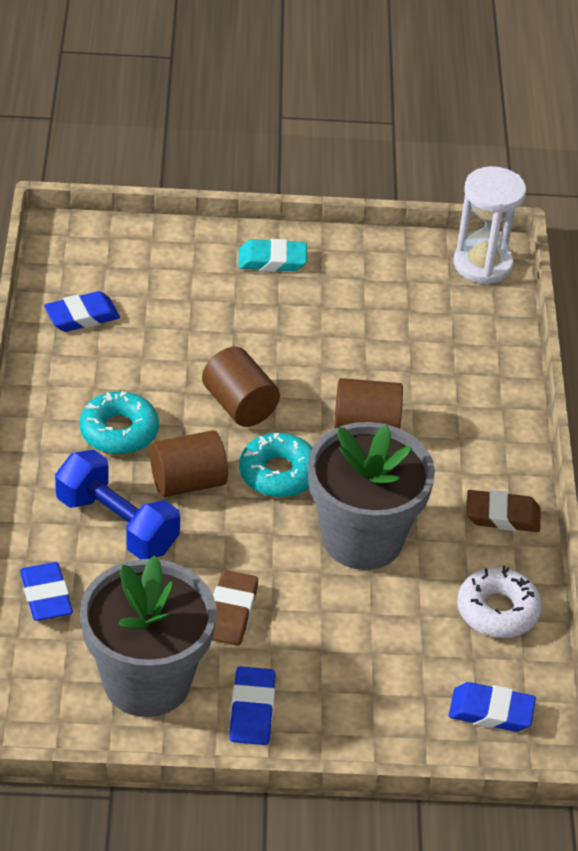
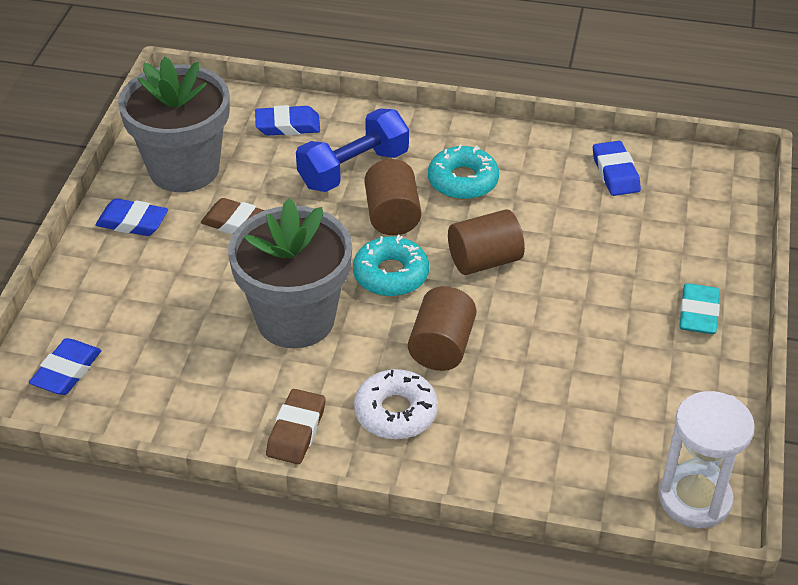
camera: 105 degrees right, 0 degrees up
white donut [457,565,542,638] -> white donut moved to [354,369,438,439]

